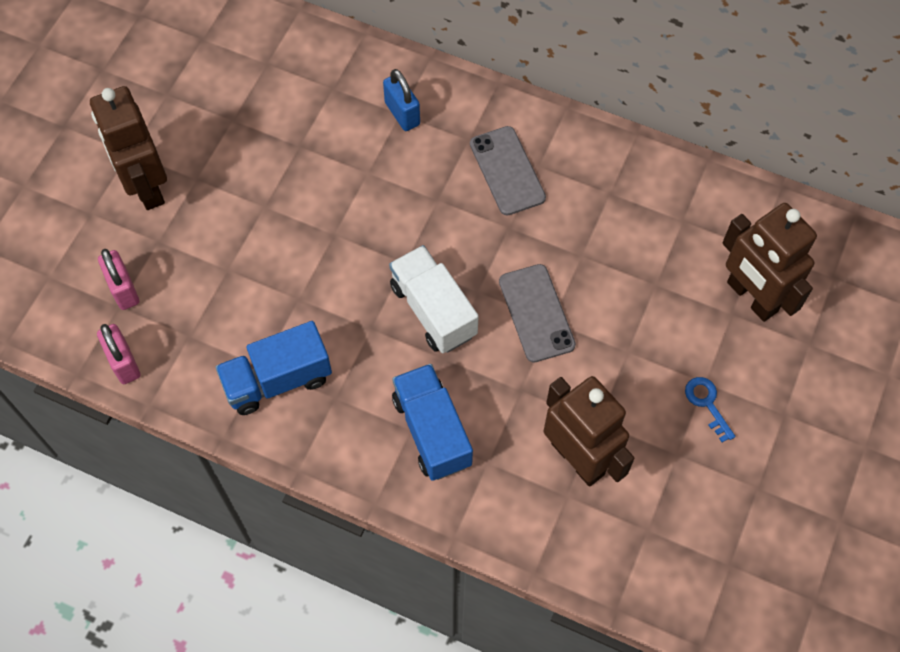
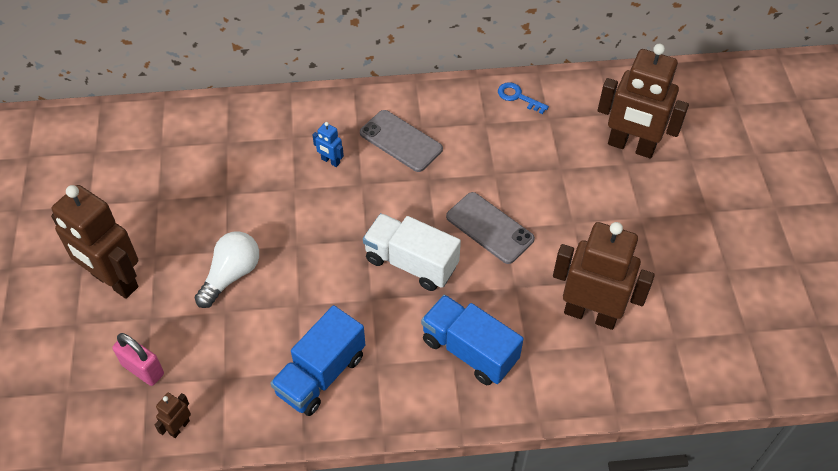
camera: 30 degrees left, 10 degrees down
pink padlock [97,324,141,384] -> brown robot [155,393,191,438]
blue padlock [383,69,420,131] -> none
blue key [685,377,736,442] -> blue key moved to [498,82,549,114]
none -> white light bulb [194,231,259,308]
none -> blue robot [313,122,344,167]

